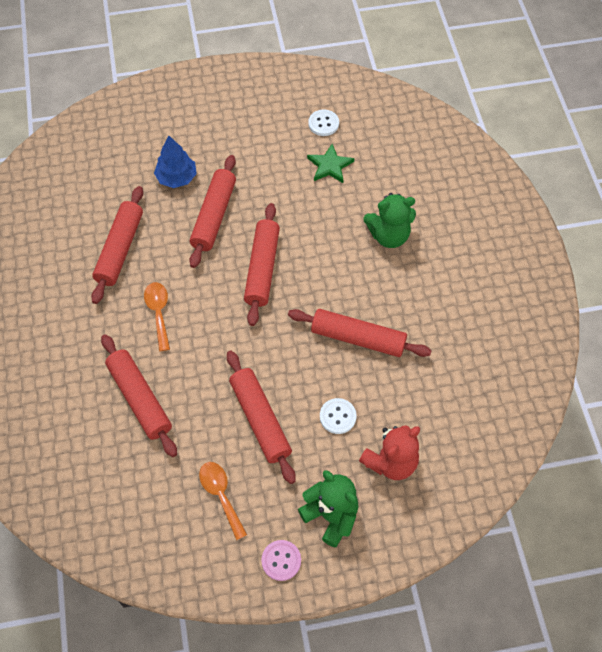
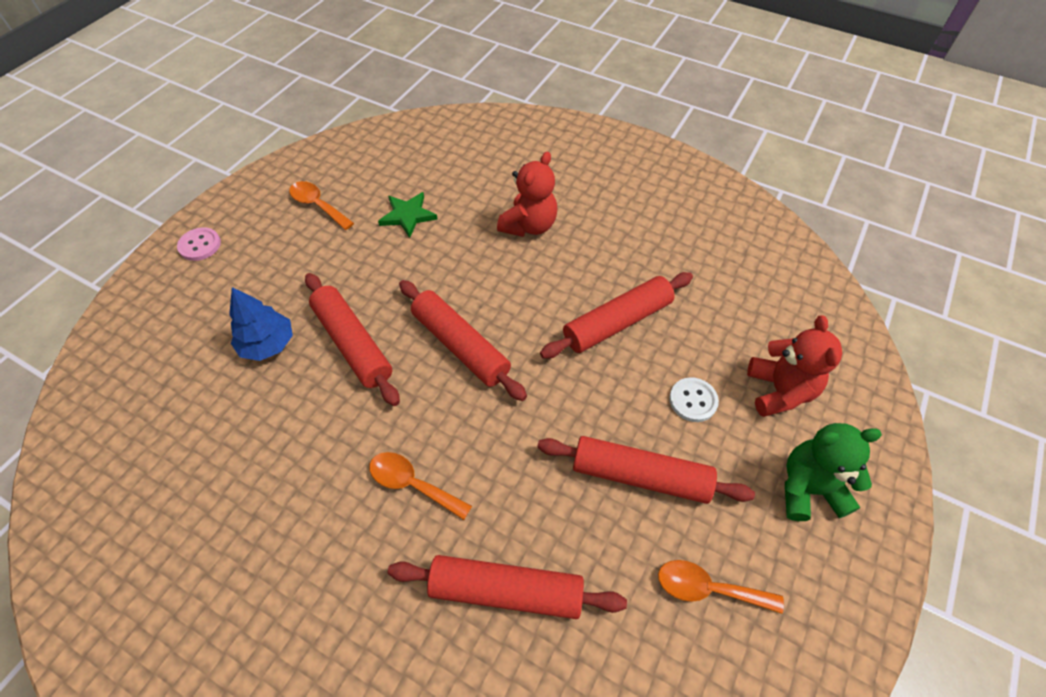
camera: 50 degrees left, 5 degrees down
red rolling pin [91,186,143,304] -> none
pink button [261,540,301,581] -> pink button moved to [177,227,221,261]
white button [308,110,339,136] -> none
green teddy bear [363,193,416,248] -> red teddy bear [497,152,557,237]
none -> orange spoon [289,181,354,230]

